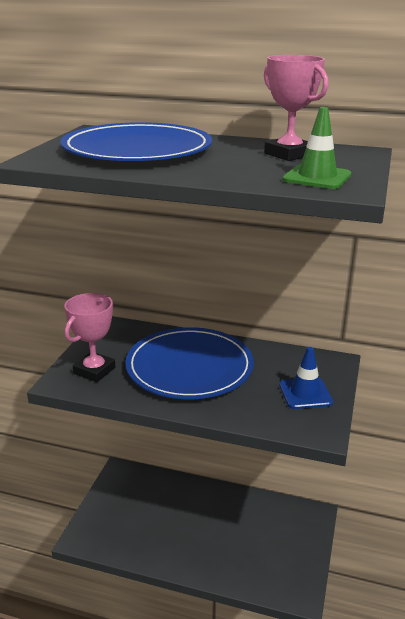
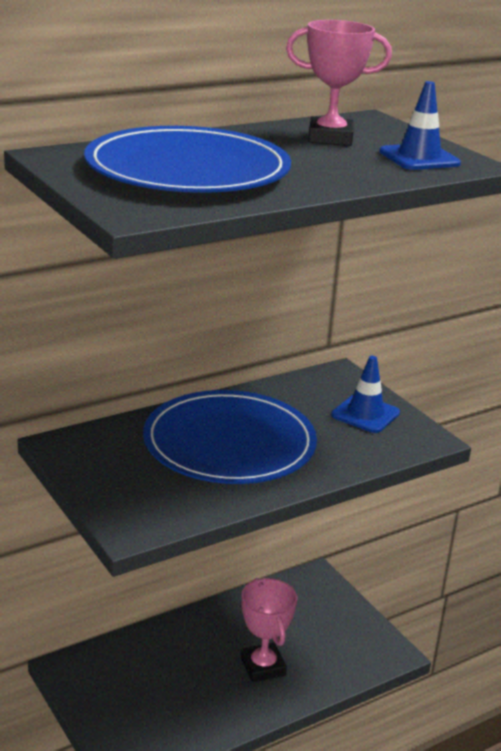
camera: 50 degrees left, 0 degrees up
pink trophy [64,293,115,382] -> pink trophy moved to [241,578,297,682]
green traffic cone [282,107,351,189] -> blue traffic cone [379,81,461,170]

